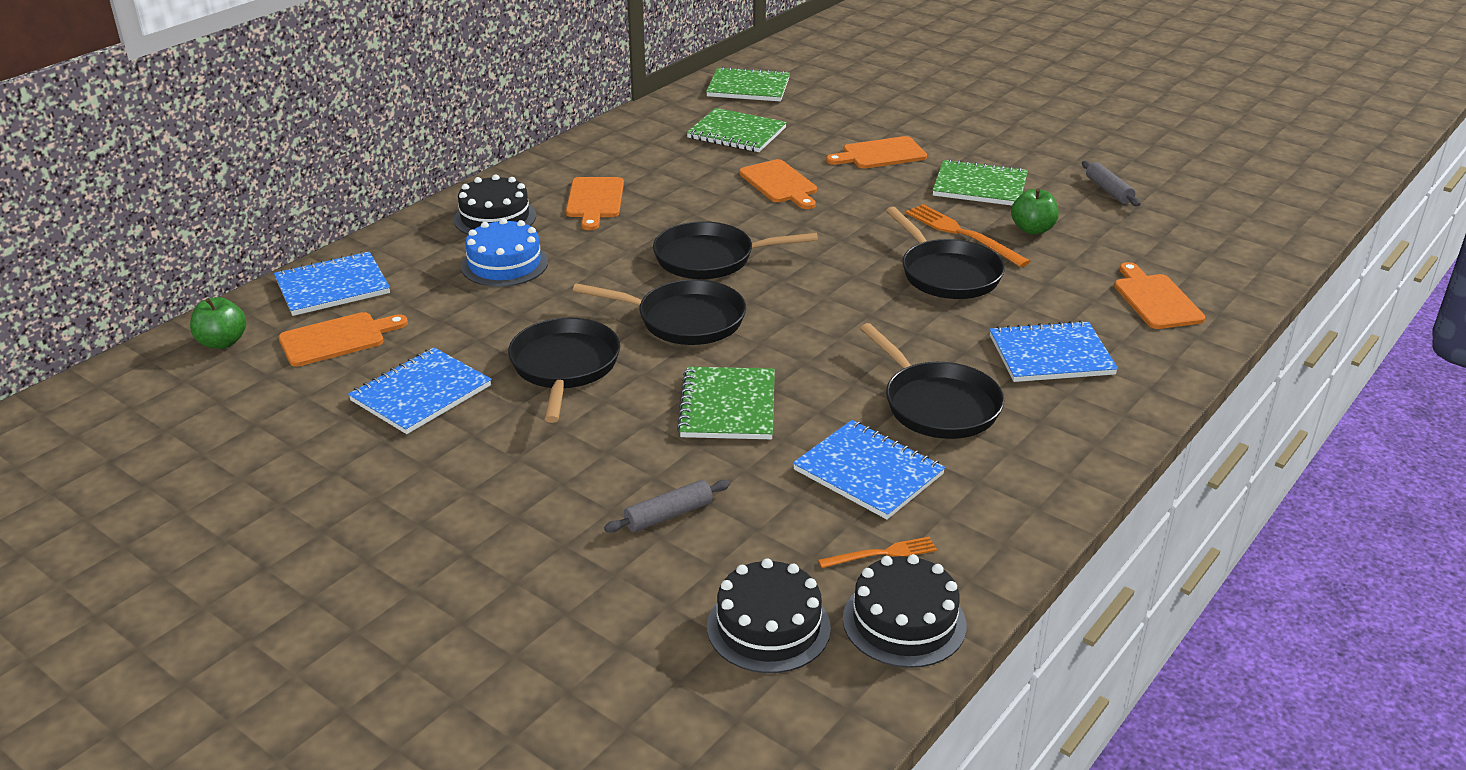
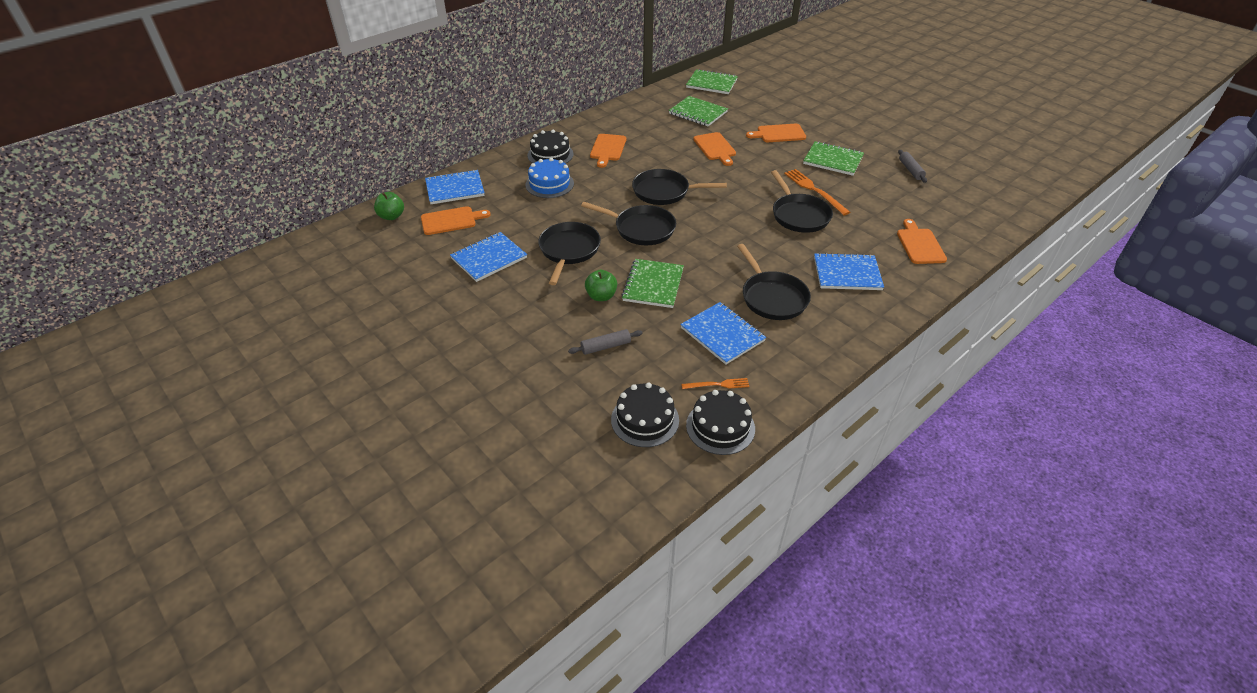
camera: 10 degrees right, 10 degrees up
green apple [1011,188,1059,234] -> green apple moved to [585,270,617,301]

